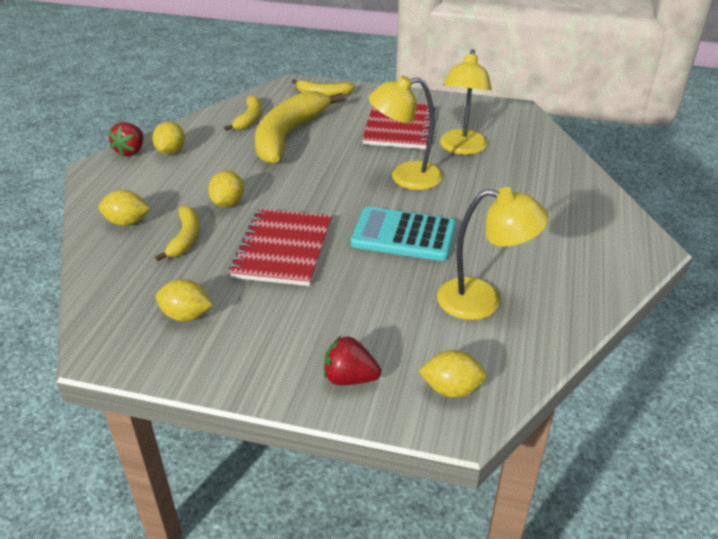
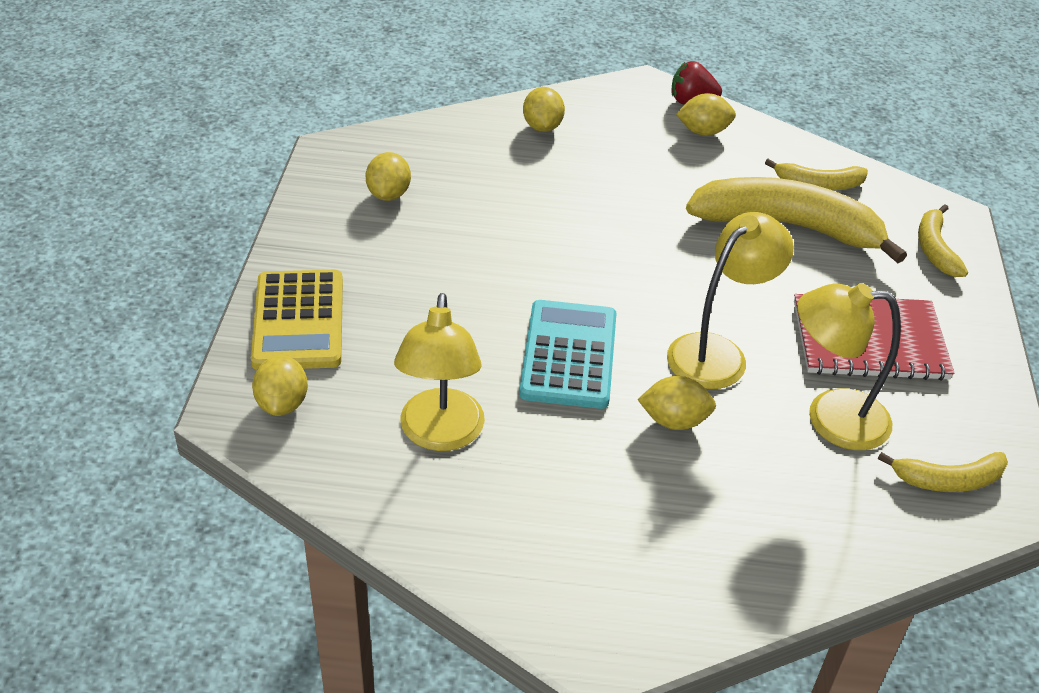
camera: 80 degrees right, 5 degrees up
yellow banana [155,206,200,261] -> yellow banana moved to [878,452,1008,492]
yellow lemon [208,171,244,207] -> yellow lemon moved to [638,376,716,430]
red notebook [229,209,332,286] -> none
red strawberry [324,336,381,385] -> yellow calculator [251,270,343,370]
yellow lamp [368,75,443,190] -> yellow lamp turned 60 degrees clockwise [667,212,794,389]

